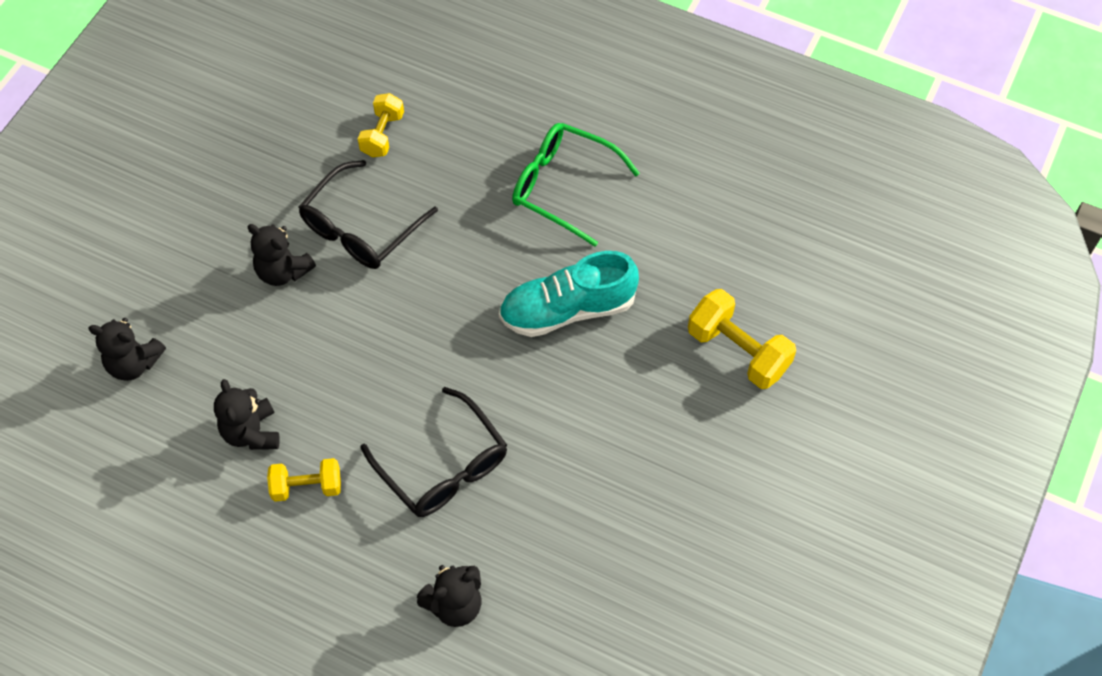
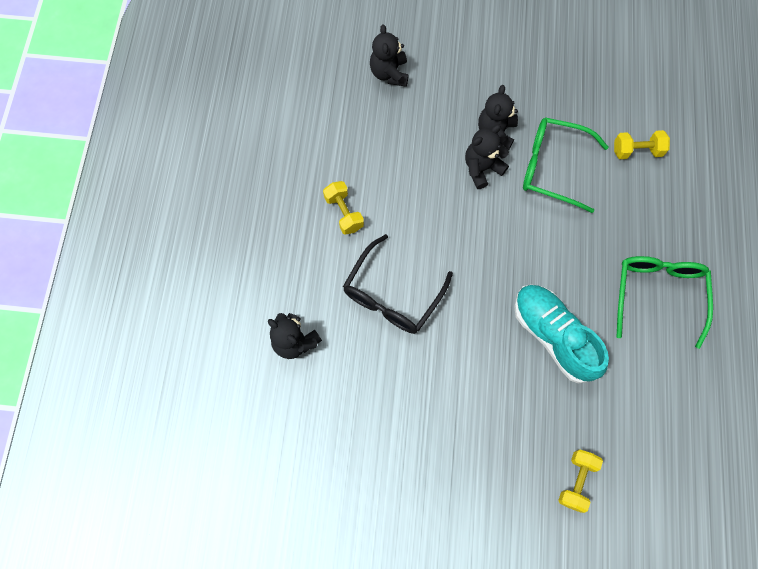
camera: 70 degrees right, 10 degrees up
black teddy bear [214,379,280,450] -> black teddy bear moved to [465,125,509,189]
black glasses [298,160,438,269] -> green glasses [523,117,608,213]
yellow dumbbell [688,289,796,389] -> yellow dumbbell [558,450,603,513], size x0.64

